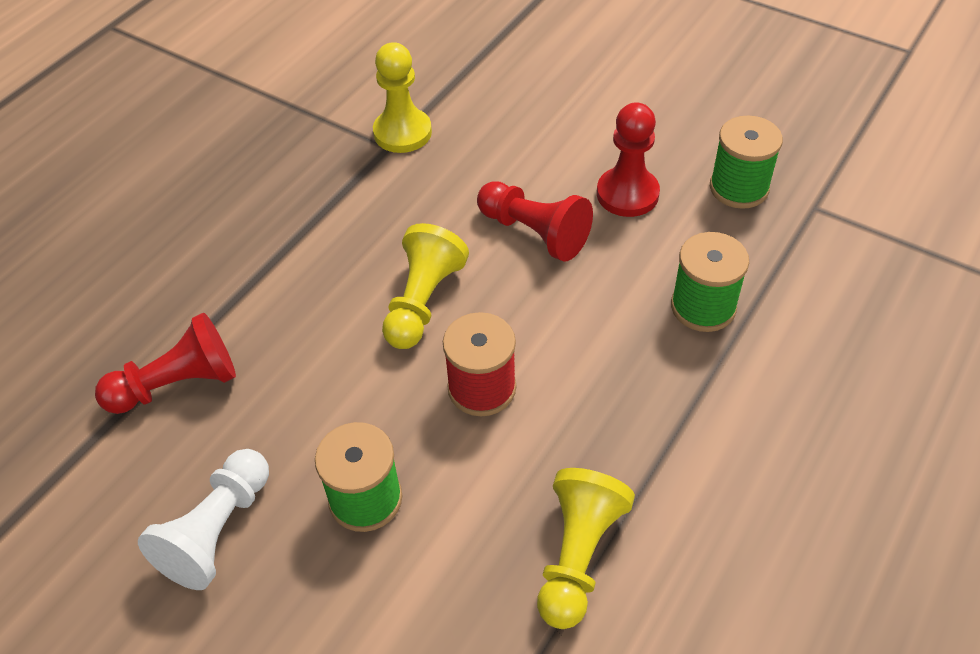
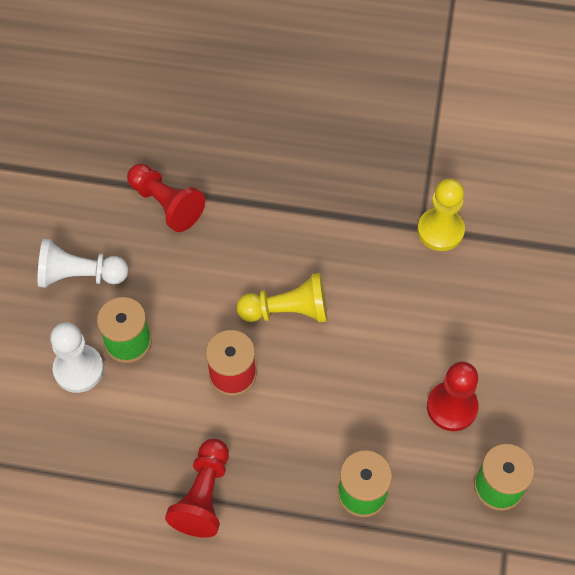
camera: 65 degrees right, 10 degrees up
red pawn [477,181,593,262] -> red pawn moved to [165,439,229,538]
yellow pawn [537,468,635,629] -> none
none -> white pawn [50,322,104,393]

